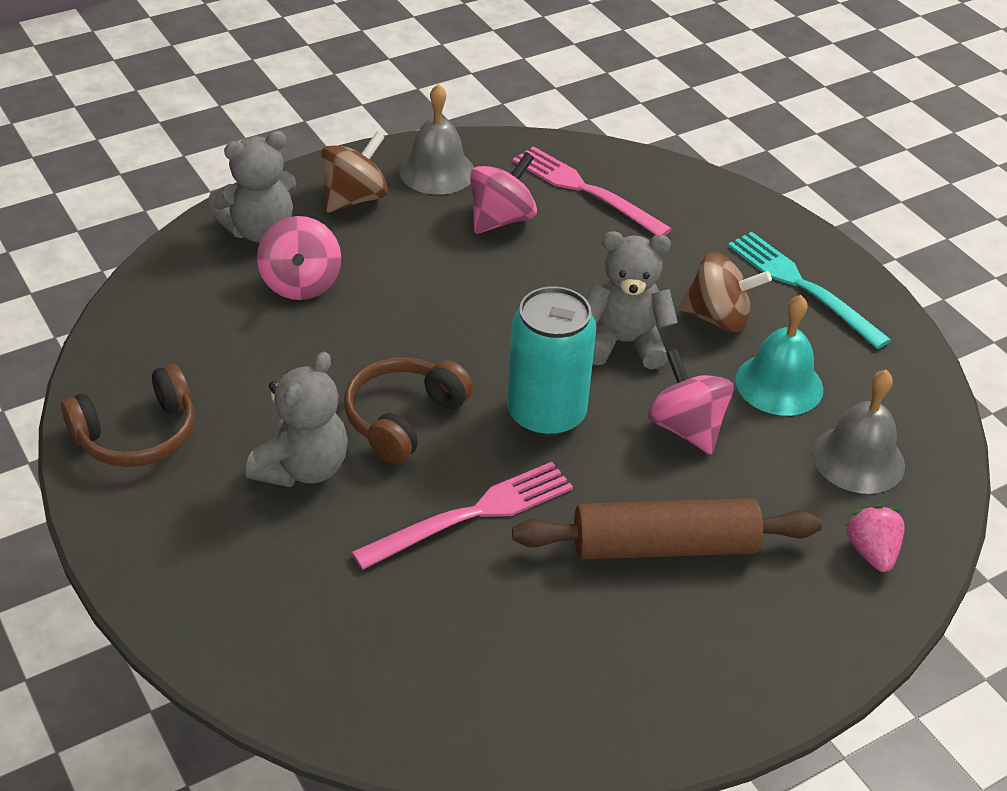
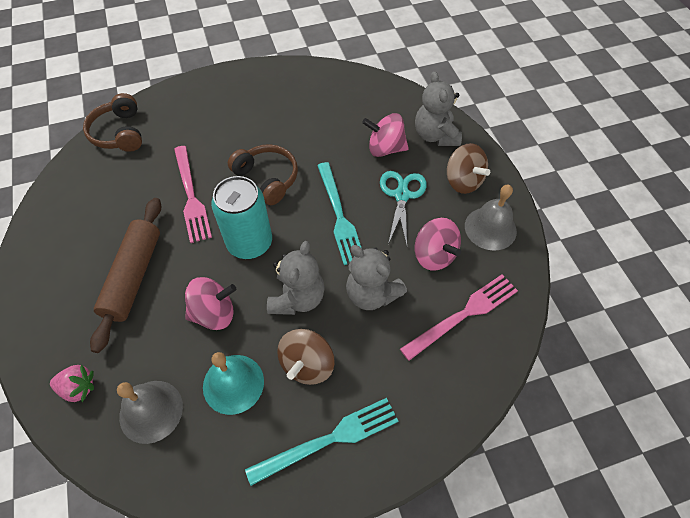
camera: 105 degrees right, 15 degrees up
brown headphones [61,364,195,467] -> brown headphones moved to [83,93,142,152]
grey teddy bear [246,352,348,487] -> grey teddy bear moved to [346,245,407,310]
none -> turquoise fork [317,162,362,265]
none -> turquoise scissors [380,171,427,246]

